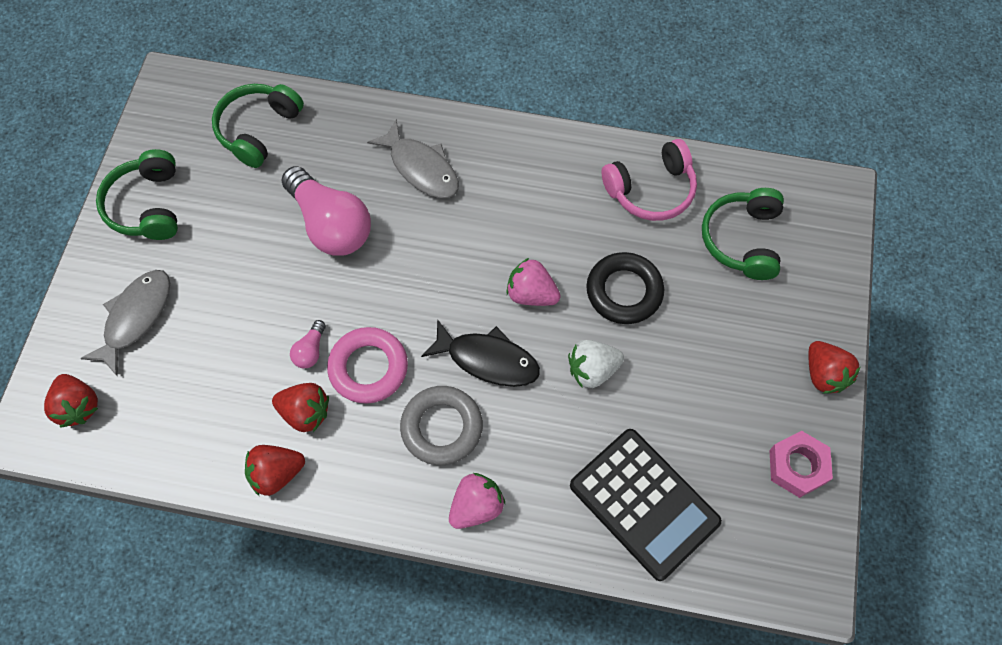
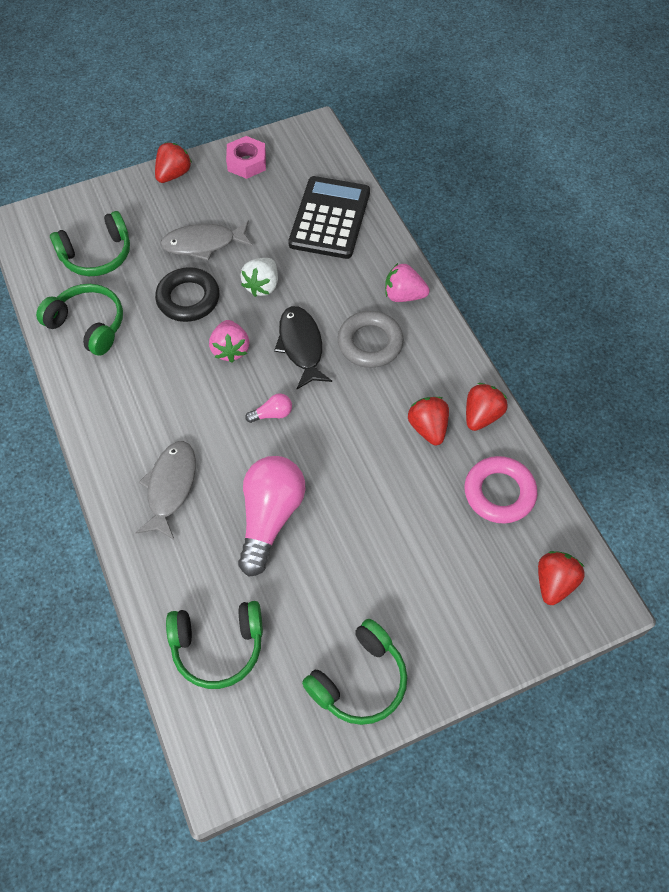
camera: 125 degrees left, 5 degrees down
grey fish [80,270,170,377] -> grey fish moved to [160,220,253,261]
red strawberry [245,445,305,496] -> red strawberry turned 90 degrees counterclockwise [466,383,508,431]
pink light bulb [290,320,326,368] -> pink light bulb moved to [245,393,292,423]
pink ring [327,327,408,404] -> pink ring moved to [465,456,537,524]
white strawberry [568,340,624,388] -> white strawberry turned 75 degrees clockwise [240,258,278,297]
pink headphones [601,139,697,221] -> green headphones [36,284,123,356]

